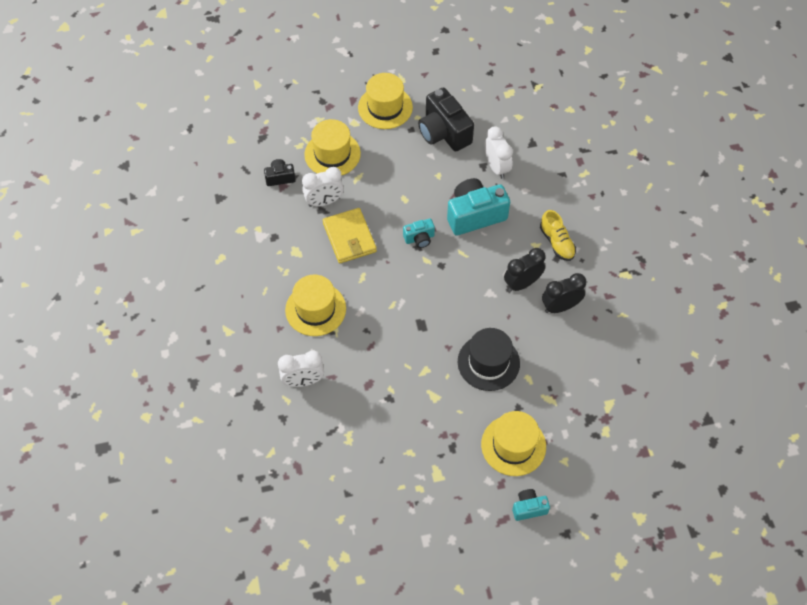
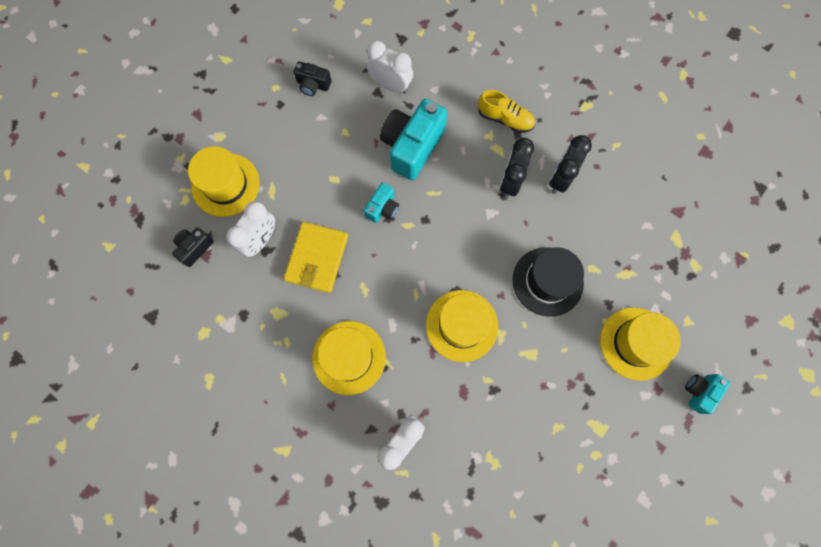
camera: 40 degrees left, 15 degrees up
yellow wallet [323,208,377,263] -> yellow wallet turned 75 degrees clockwise [284,222,348,293]
yellow hat [358,73,413,129] -> yellow hat moved to [426,290,498,362]
black camera [418,88,474,151] -> black camera [294,61,331,96], size x0.51

